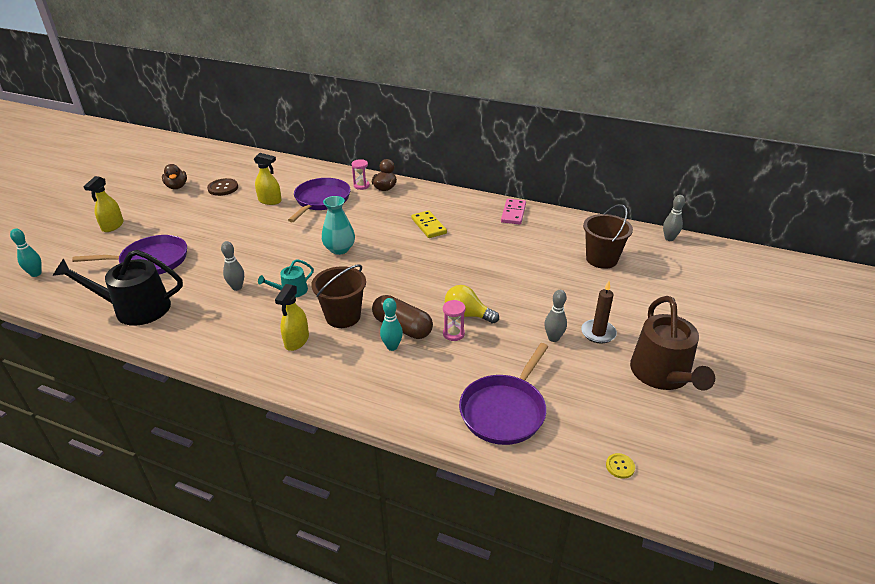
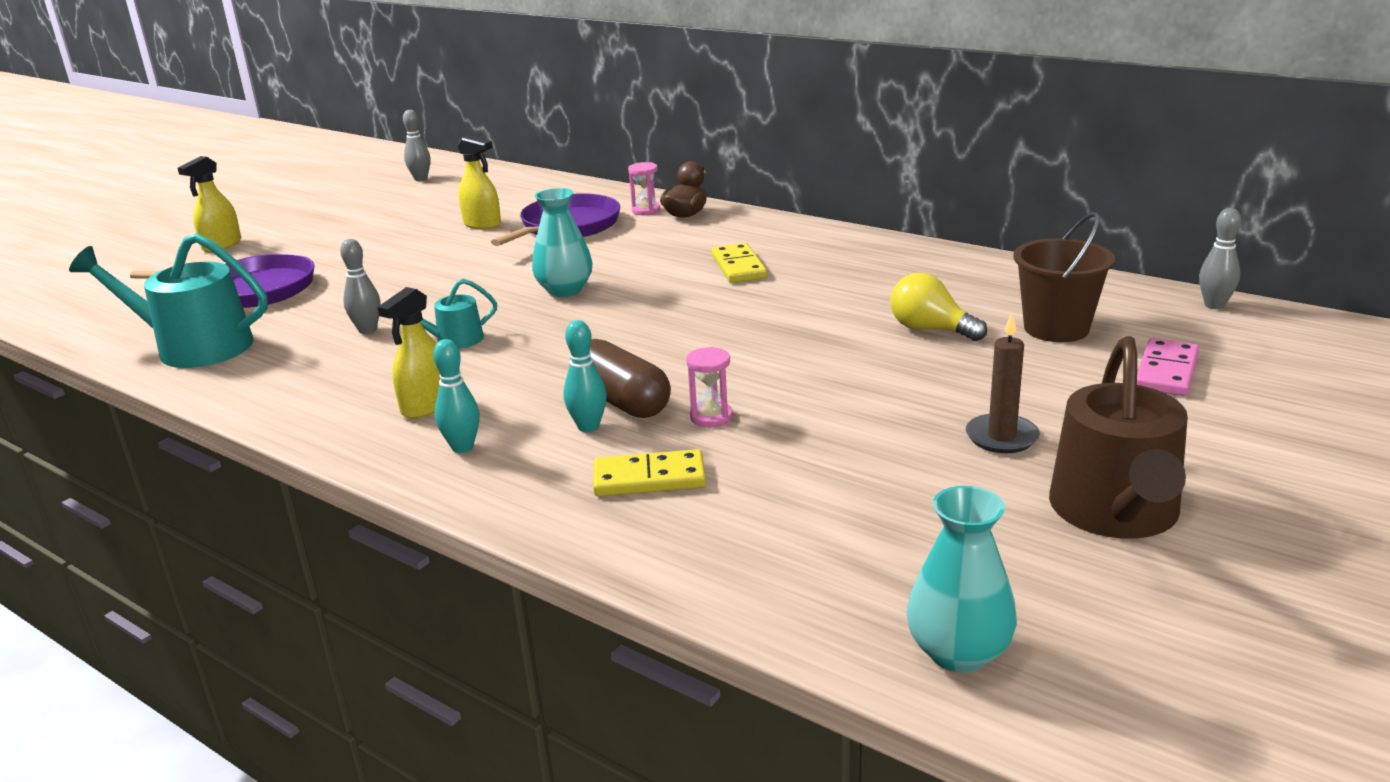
camera: 15 degrees right, 10 degrees down
turquoise bowling pin [10,229,42,277] -> turquoise bowling pin moved to [433,339,480,453]
black watering can [53,250,183,326] -> turquoise watering can [69,233,268,368]
brown duck [162,164,187,189] -> none
brown button [207,178,238,196] -> none
brown bucket [311,264,366,328] -> none
yellow light bulb [445,285,499,324] -> yellow light bulb moved to [890,272,987,341]
purple pan [459,343,548,445] -> none
pink domino [501,199,526,225] -> pink domino moved to [1137,338,1199,396]
grey bowling pin [544,290,567,342] -> grey bowling pin moved to [403,110,431,181]
yellow button [606,453,635,479] -> turquoise vase [907,486,1017,673]
none -> yellow domino [593,449,706,496]

